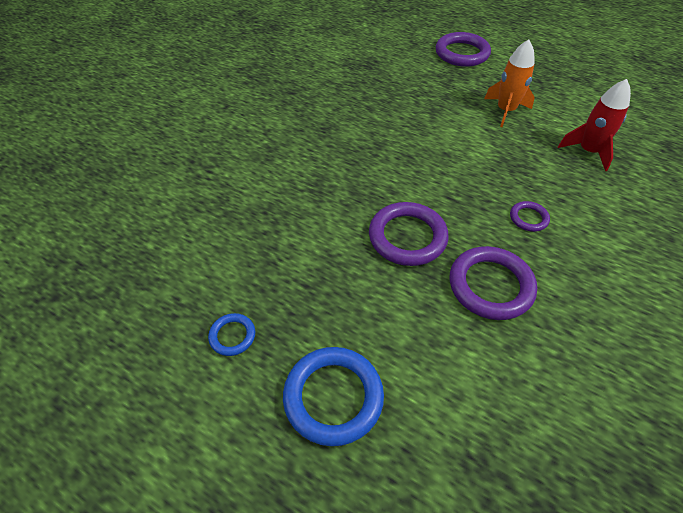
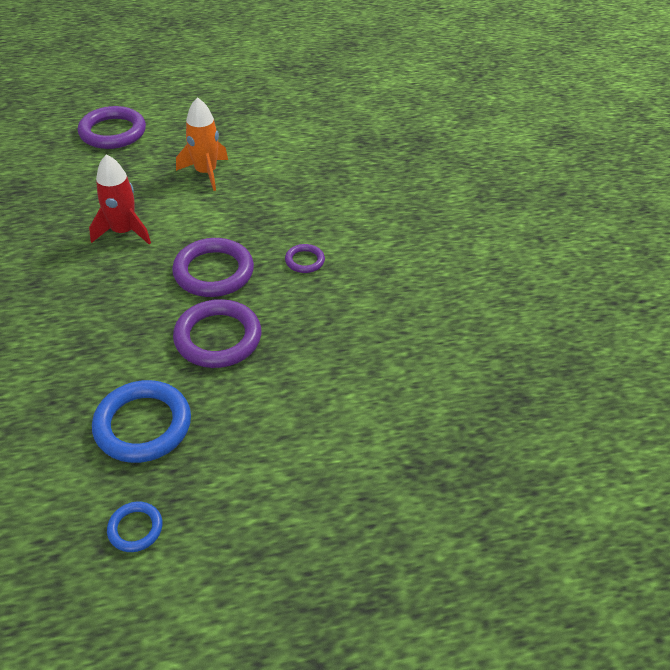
camera: 45 degrees left, 5 degrees down
blue ring [283,347,384,446] -> blue ring moved to [92,380,191,463]
purple ring [450,246,537,320] -> purple ring moved to [172,238,254,297]
red rocket [558,79,631,171] -> red rocket moved to [89,154,151,245]

